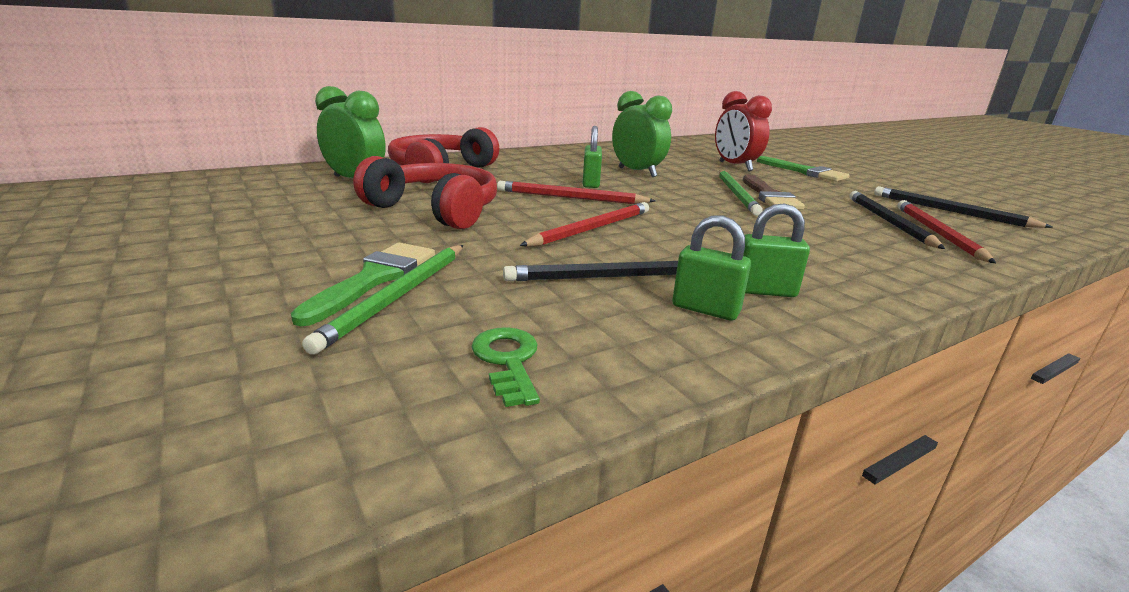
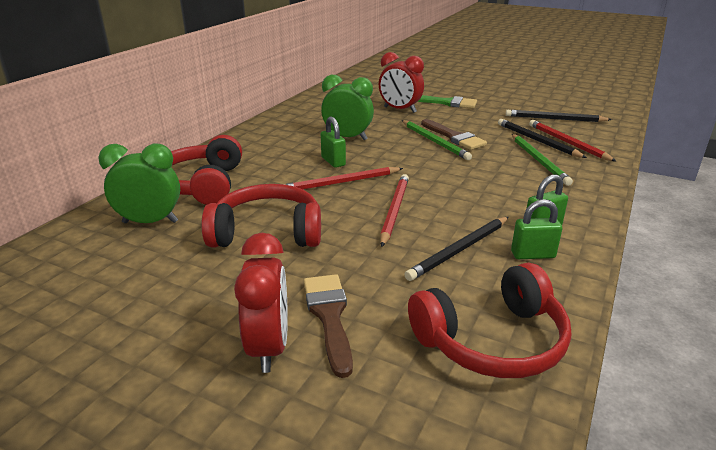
camera: 30 degrees left, 5 degrees up
green brush [291,243,435,327] -> brown brush [304,274,353,378]
green pencil [302,245,463,355] -> green pencil moved to [512,134,573,186]
green key [471,327,540,407] -> red headphones [408,263,571,378]
none -> red clock [234,233,288,373]

